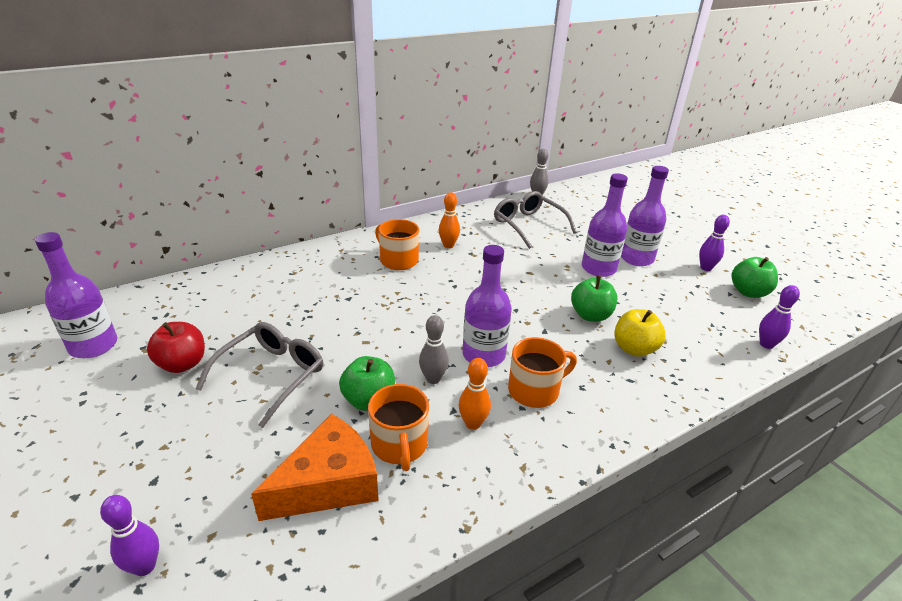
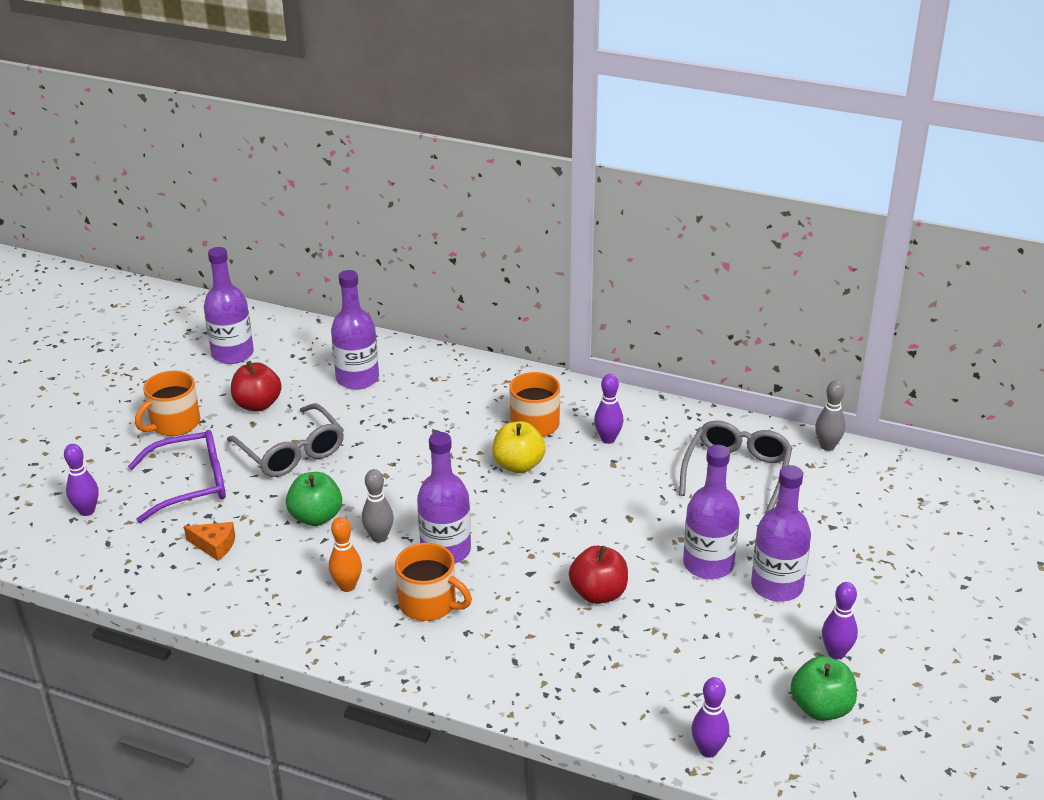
camera: 55 degrees right, 0 degrees up
grey glasses [196,322,323,428] -> grey glasses turned 60 degrees clockwise [227,403,344,477]
orange cheese [251,414,379,521] -> orange cheese [184,522,235,561], size x0.48
orange mug [368,384,429,471] -> orange mug moved to [135,371,200,436]
orange bowling pin [439,192,460,248] -> purple bowling pin [594,374,623,444]
green apple [571,276,617,322] -> red apple [569,546,628,604]
yellow apple [614,309,666,357] -> yellow apple moved to [492,421,546,473]
none -> purple glasses [128,430,226,523]
none -> purple bottle [331,270,379,390]

